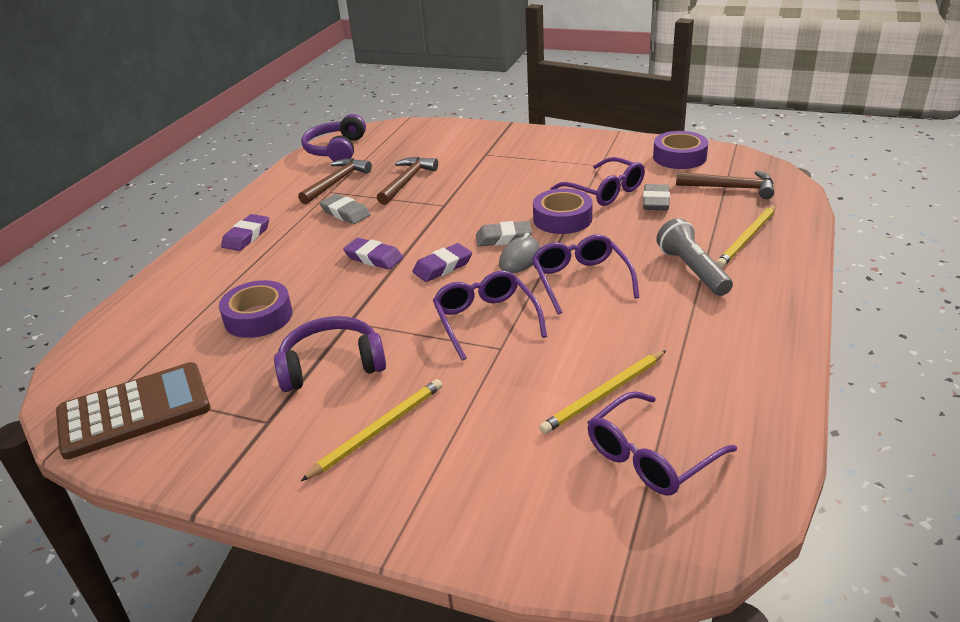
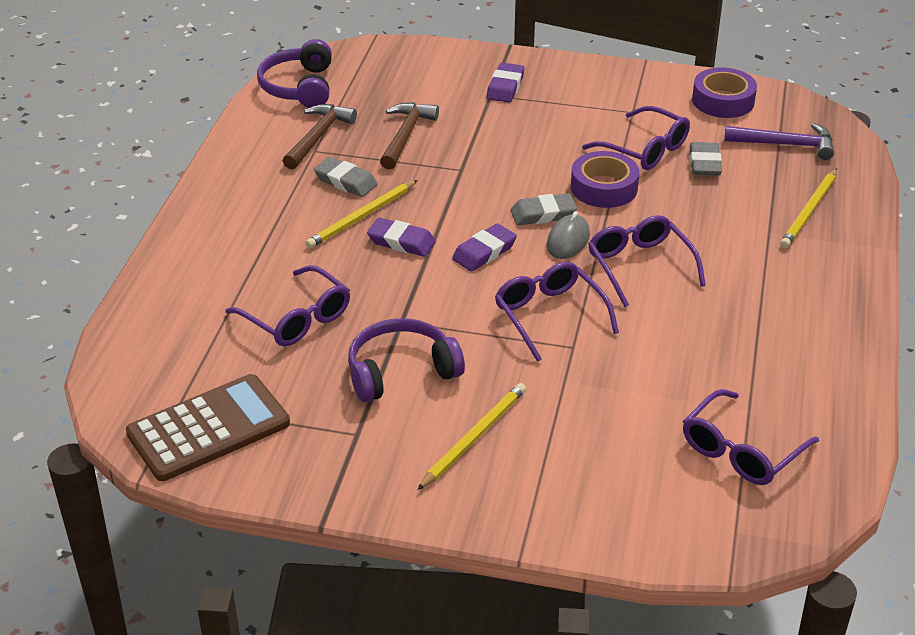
camera: 10 degrees left, 5 degrees up
purple tape [219,280,293,338] -> purple glasses [226,265,350,346]
purple eraser [221,214,269,251] -> purple eraser moved to [487,62,524,103]
yellow pencil [539,350,666,434] -> yellow pencil moved to [305,180,418,248]
grey flashlight [656,218,733,296] -> none
brown hammer [676,171,774,199] -> purple hammer [724,123,834,160]

